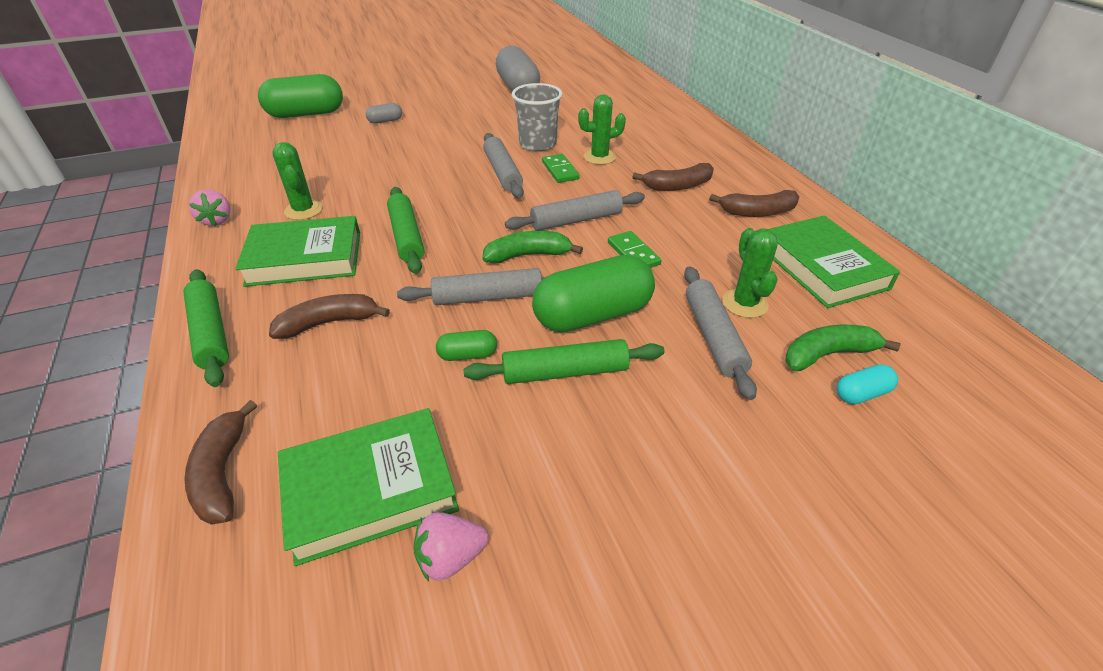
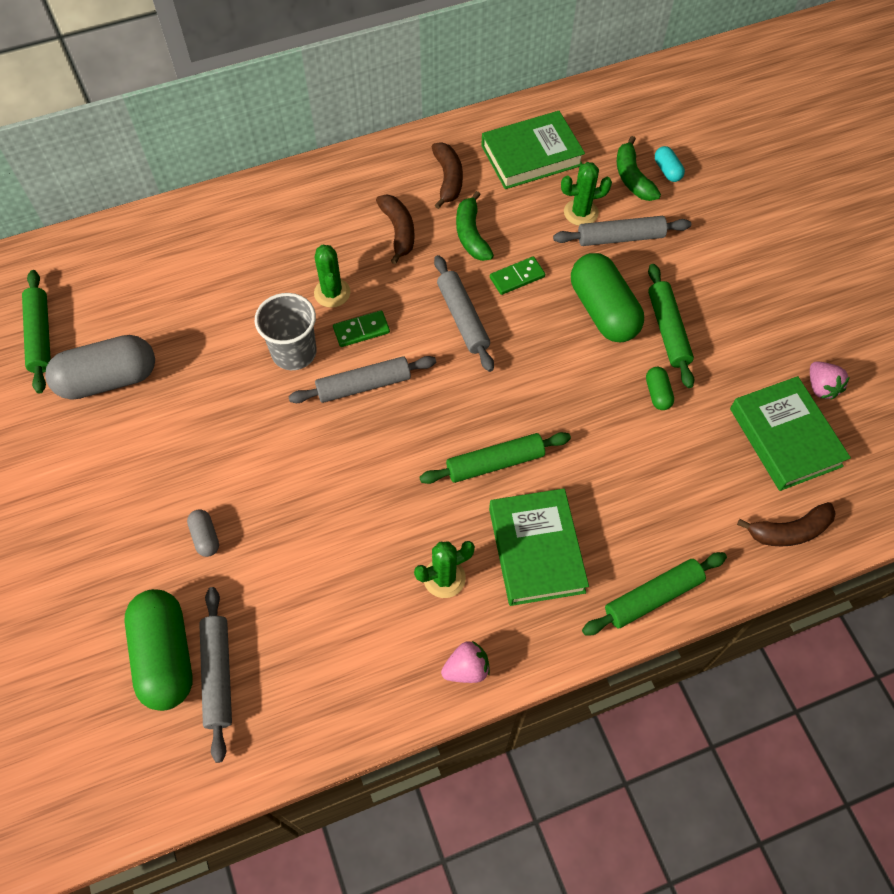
camera: 90 degrees left, 20 degrees up
brown banana [269,294,390,339] -> none
grey rolling pin [397,268,545,305] -> grey rolling pin moved to [199,587,232,763]
green banana [483,231,583,264] -> green banana moved to [456,191,494,261]
none -> green rolling pin [22,270,51,394]

